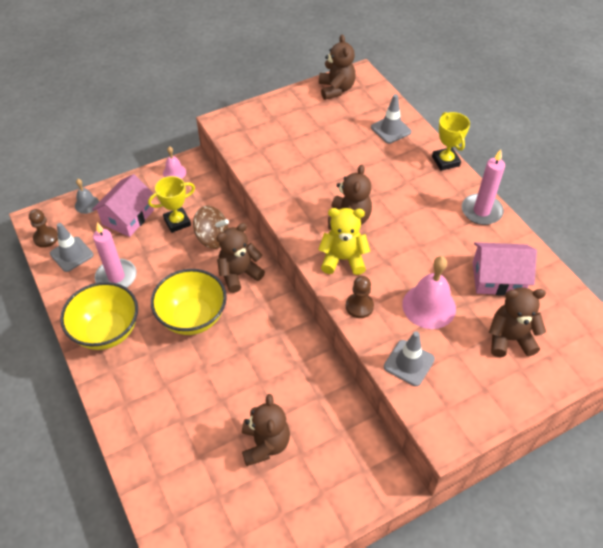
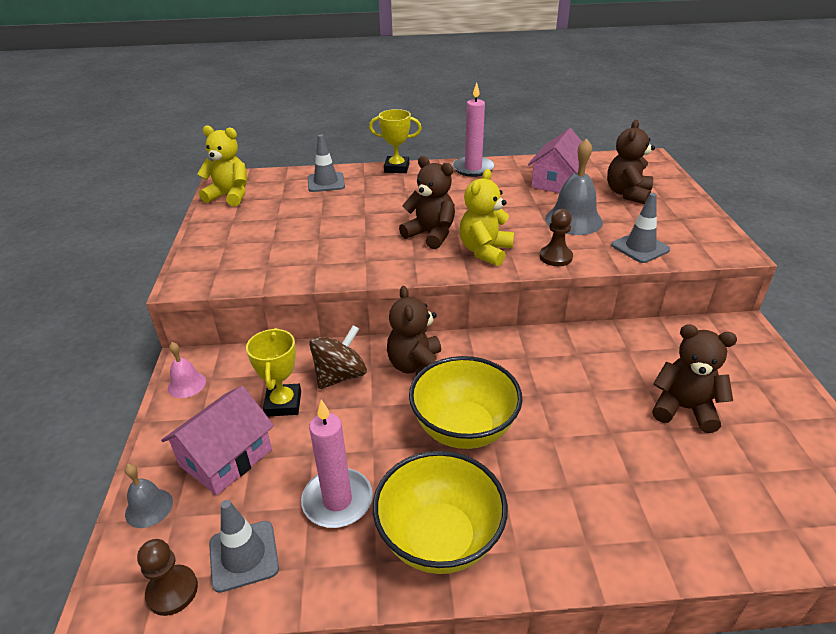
camera: 65 degrees left, 15 degrees down
pink house [92,174,154,237] -> pink house turned 75 degrees clockwise [161,386,274,495]
brown teddy bear [319,34,356,100] -> yellow teddy bear [197,125,247,206]
pink bell [402,256,456,329] -> grey bell [545,138,603,235]

